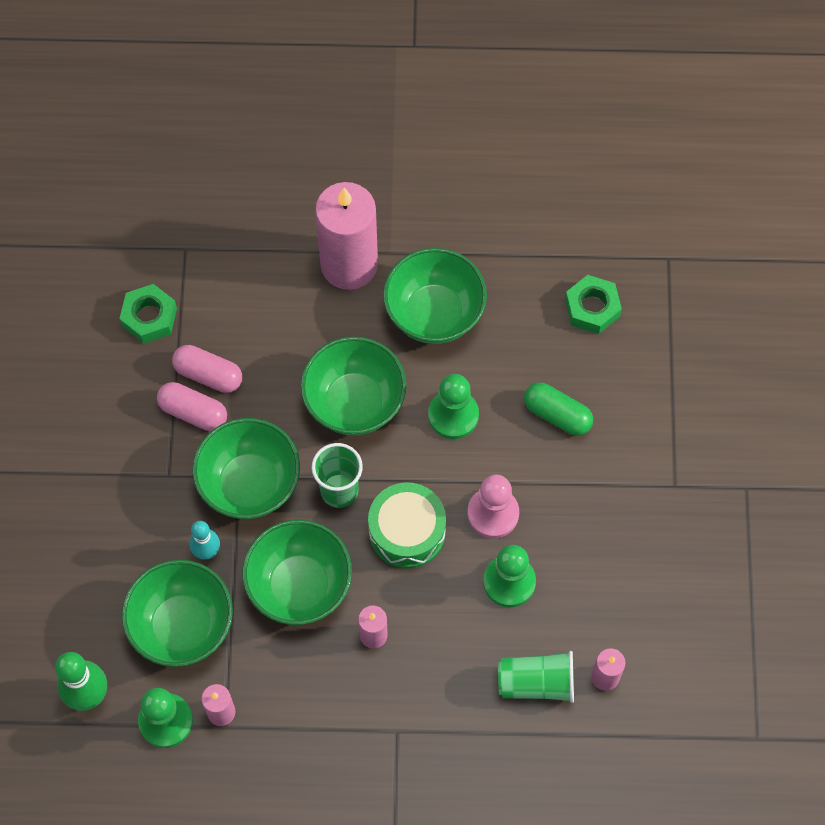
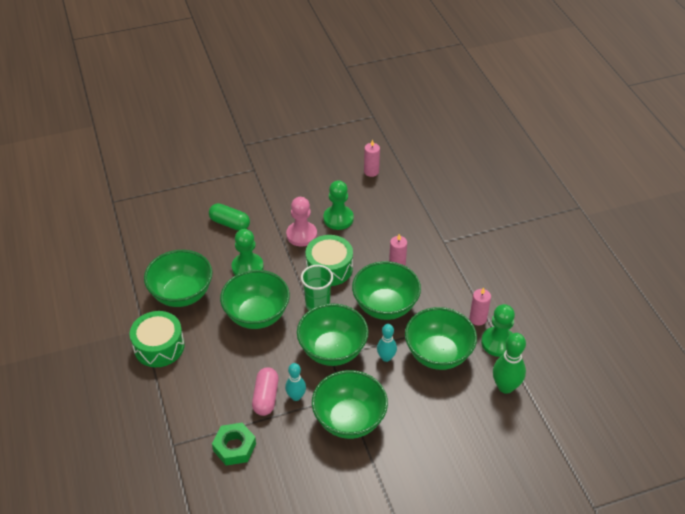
camera: 110 degrees left, 20 degrees down
pink capsule [157,382,227,431] -> turquoise bowling pin [285,363,306,401]
pink candle [315,182,378,290] -> green drum [130,311,185,367]
green cup [498,651,574,703] -> none
green capsule [524,382,593,436] -> green capsule turned 75 degrees counterclockwise [209,203,250,231]
green nut [565,275,622,334] -> none
none -> green bowl [312,370,388,439]

